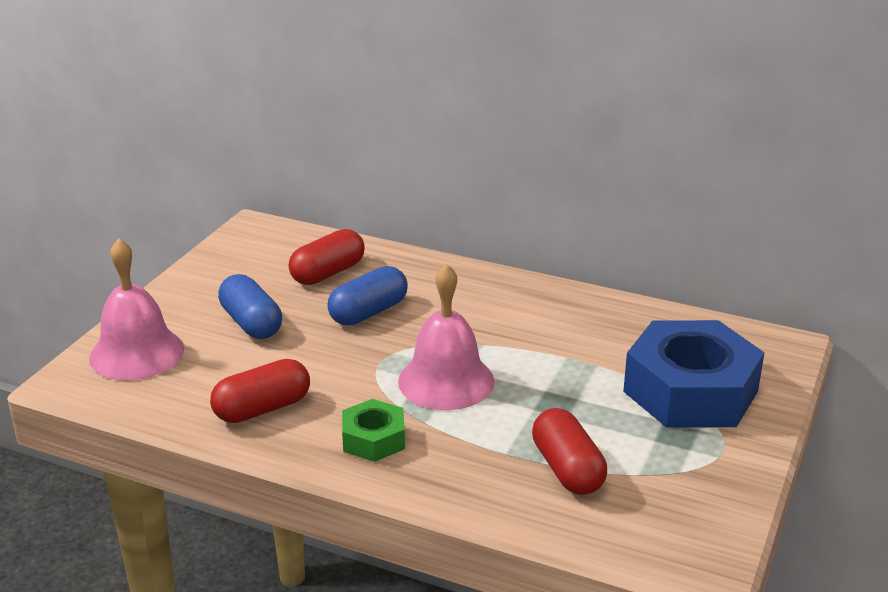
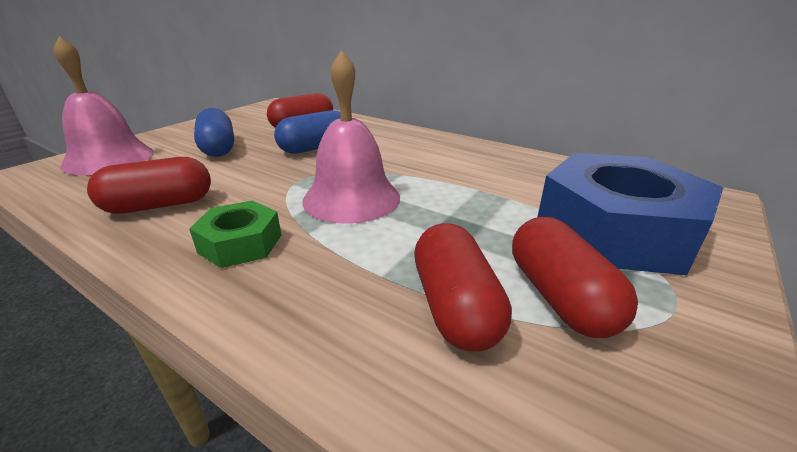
camera: 10 degrees right, 0 degrees up
none -> red capsule [512,217,638,338]

